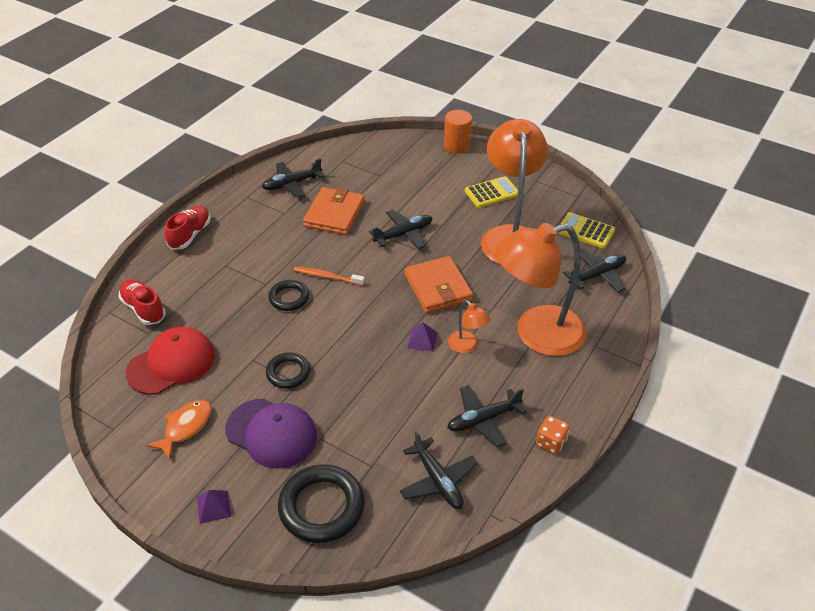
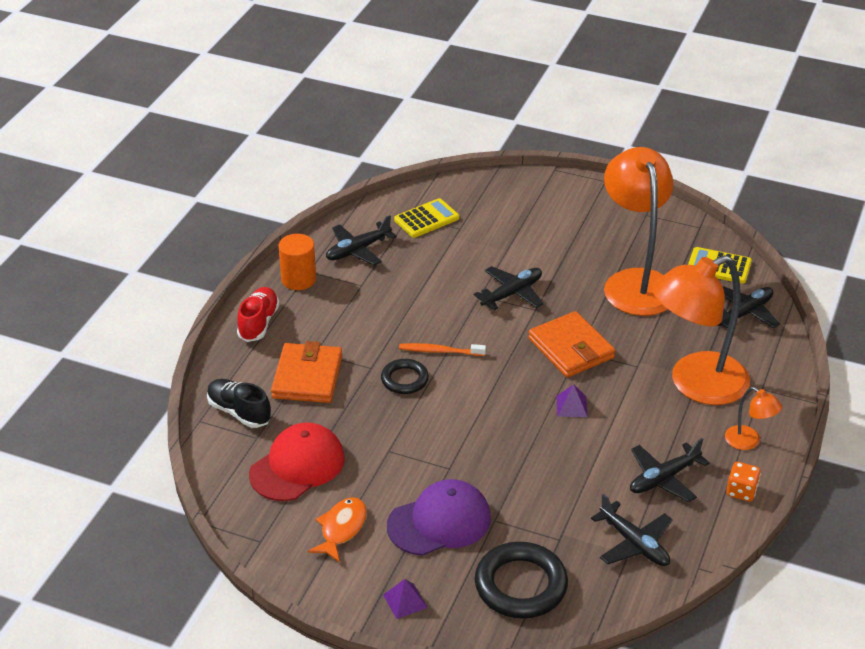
camera: 10 degrees left, 5 degrees down
red shoe [118,279,166,325] -> black shoe [207,379,271,428]
purple cap [225,398,317,469] -> purple cap turned 45 degrees counterclockwise [387,479,491,556]
black ring [266,352,310,389] -> none
orange wallet [303,187,365,235] -> orange wallet moved to [271,341,342,403]
orange cylinder [444,110,472,154] -> orange cylinder moved to [279,234,316,290]
orange lamp [448,300,491,353] -> orange lamp moved to [725,387,782,450]
yellow calculator [465,176,518,208] -> yellow calculator moved to [394,198,459,238]

